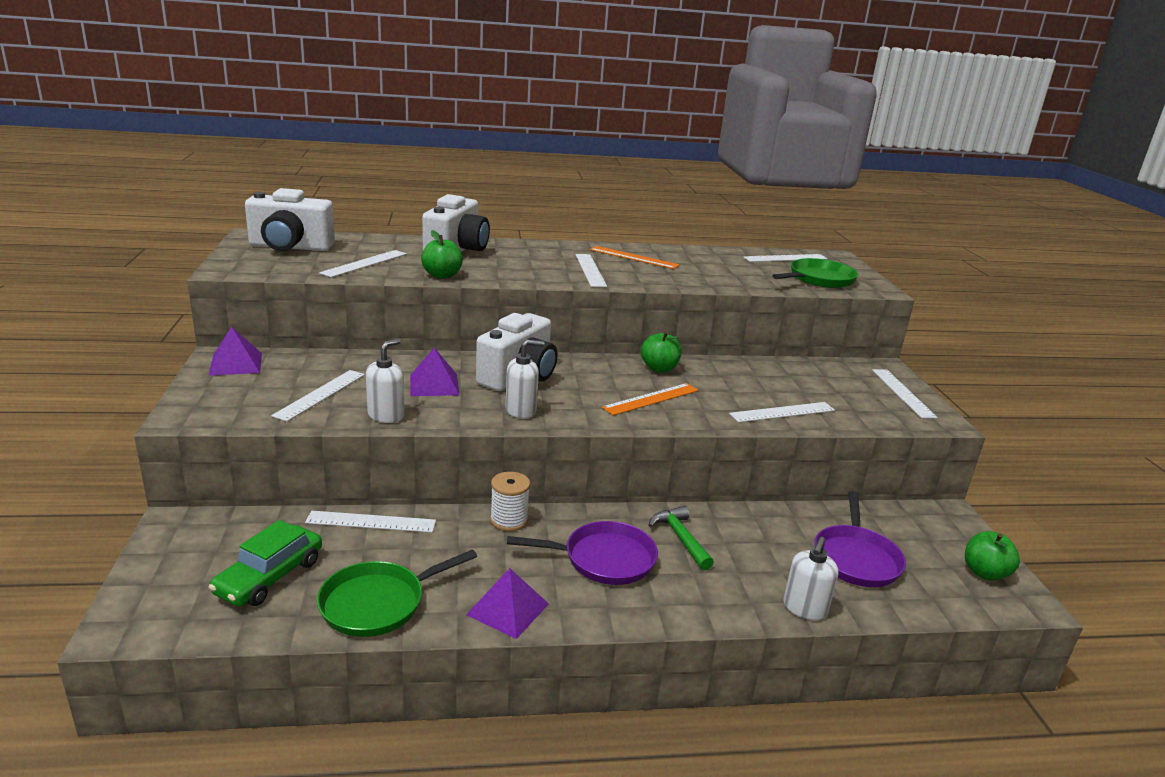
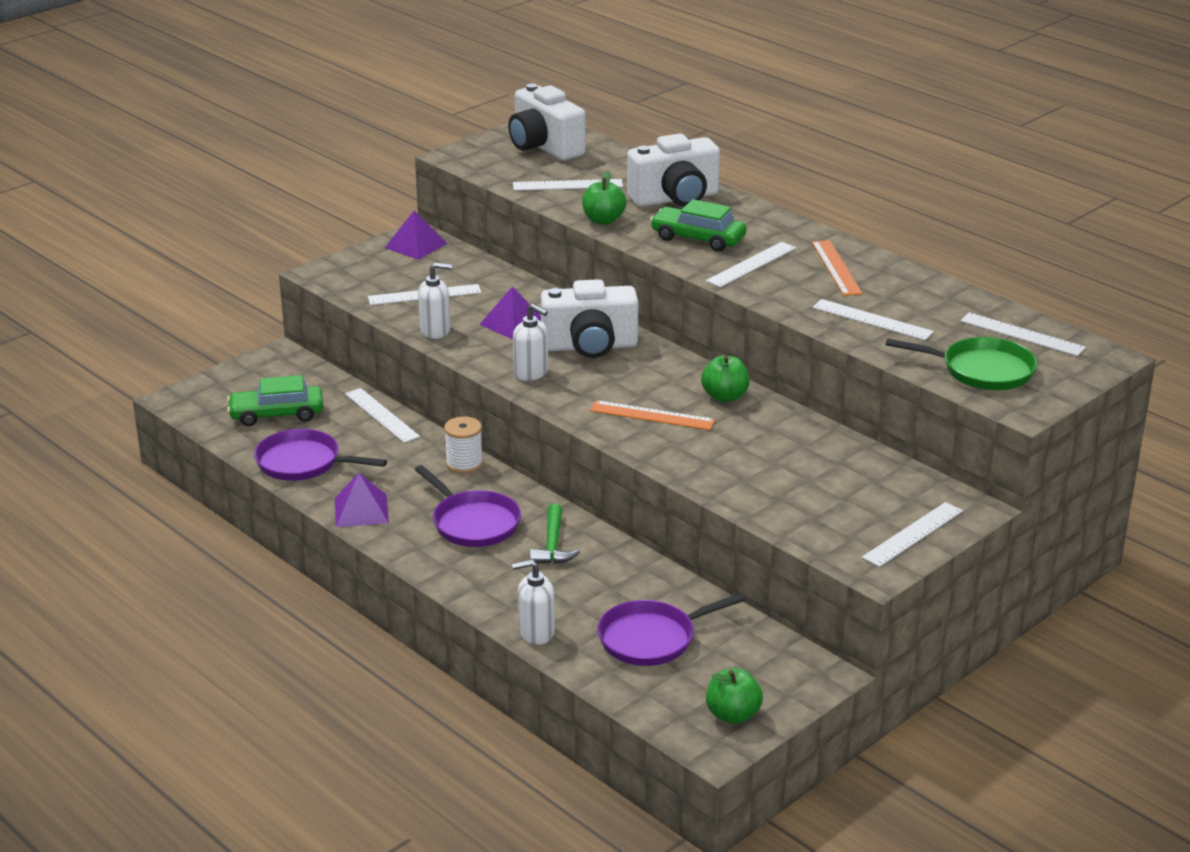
camera: 55 degrees right, 5 degrees up
green pan [317,550,477,637] -> purple pan [254,429,387,481]
green hammer [649,506,714,570] -> green hammer turned 150 degrees clockwise [530,504,580,564]
white ruler [729,402,835,423] -> white ruler moved to [812,299,934,340]
none -> green car [650,199,746,252]

